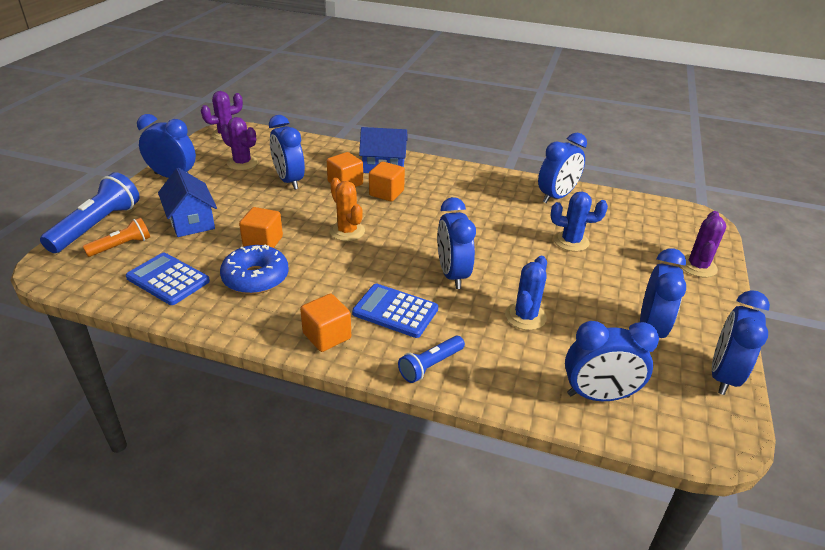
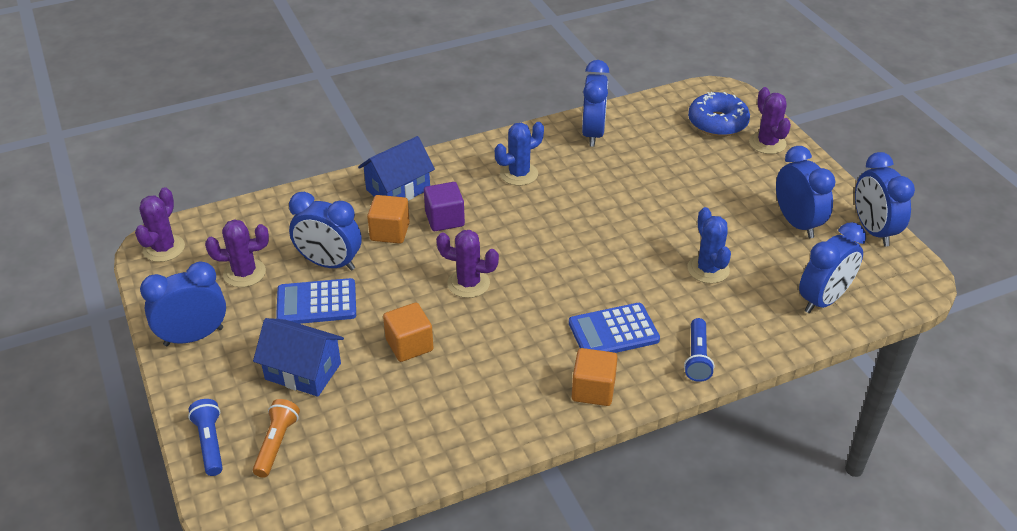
camera: 40 degrees left, 5 degrees up
blue flashlight [40,172,140,253] -> blue flashlight [188,399,223,476], size x0.57
blue calculator [126,253,210,305] -> blue calculator moved to [276,278,356,324]
blue donut [220,244,289,294] -> blue donut moved to [688,92,750,137]
orange cactus [329,178,365,241] -> purple cactus [436,230,499,298]
orange cube [369,161,405,202] -> purple cube [424,182,465,231]
blue clock [437,197,476,289] -> none
blue cactus [551,192,608,252] -> blue cactus moved to [495,122,544,186]

